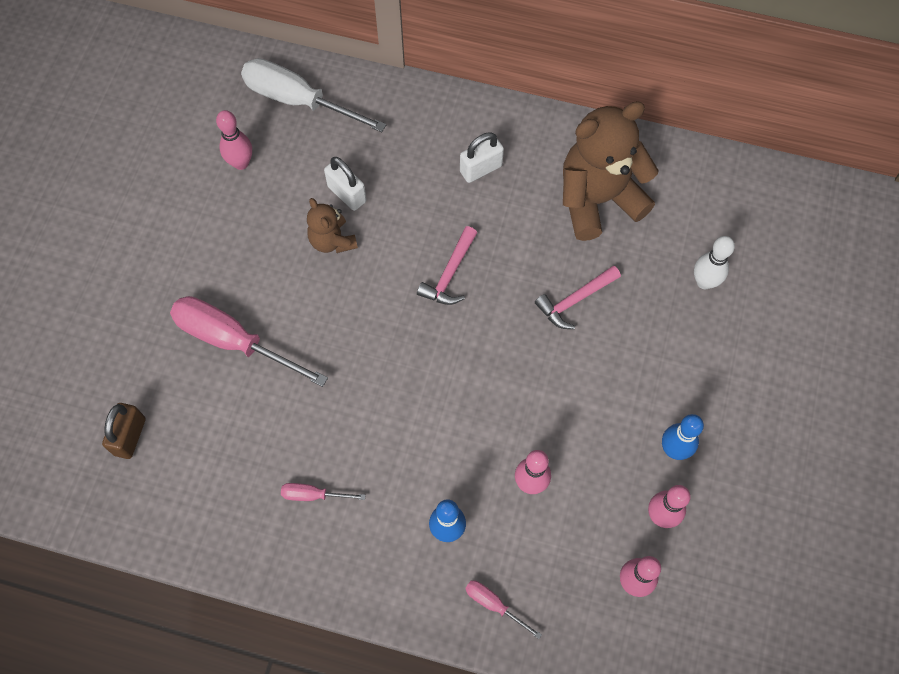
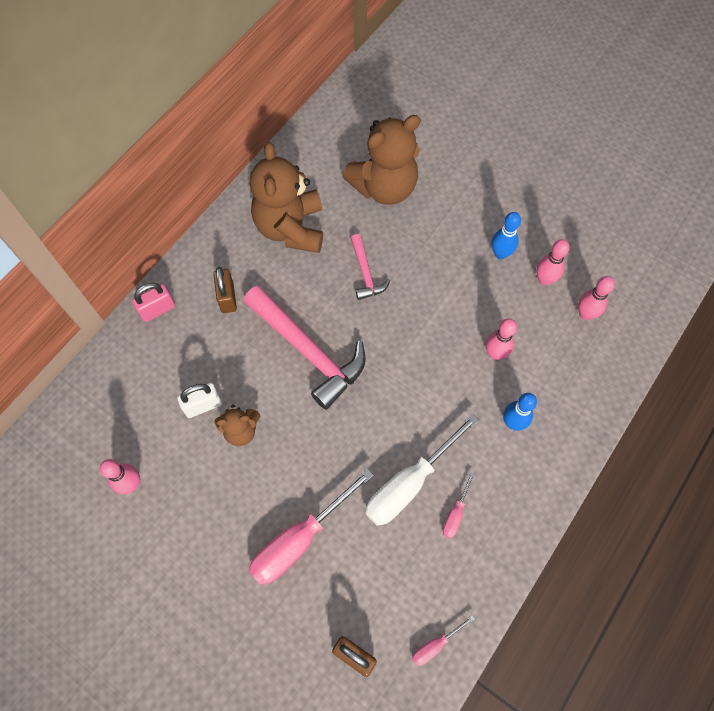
camera: 70 degrees left, 0 degrees up
white screwdriver [241,58,386,132] -> white screwdriver moved to [366,414,479,526]
pink hammer [417,226,477,305] -> pink hammer [244,286,366,410], size x1.97
white padlock [460,132,504,183] -> brown padlock [213,267,237,313]
pink screwdriver [465,580,542,639] -> pink screwdriver moved to [412,615,475,666]
white bowling pin [694,236,735,289] -> brown teddy bear [342,115,421,205]
none -> pink padlock [132,283,175,322]

